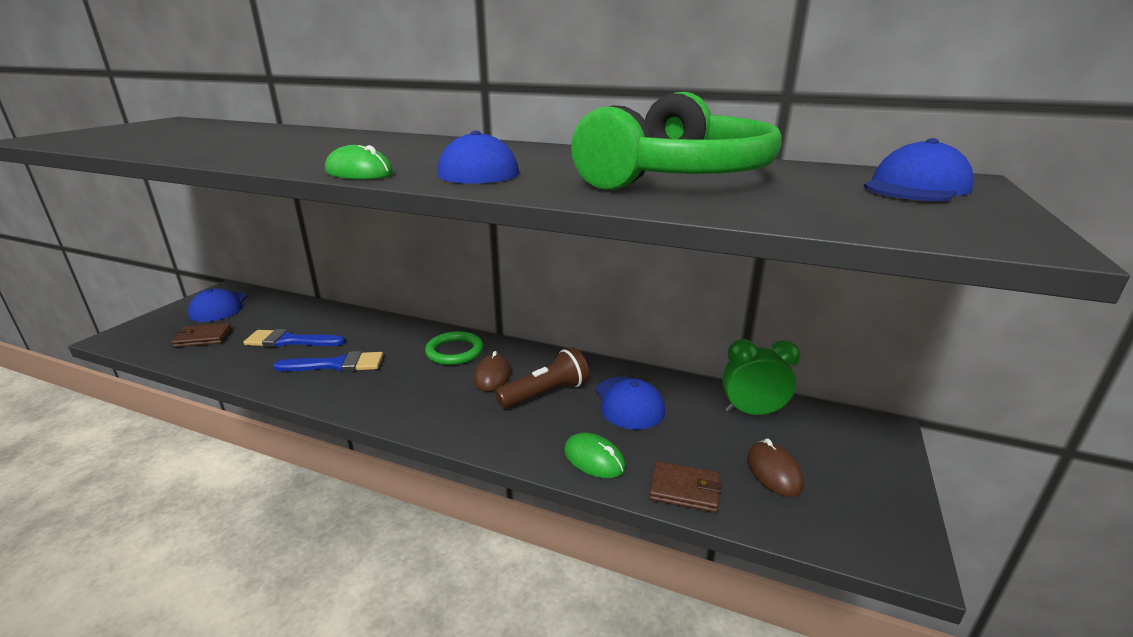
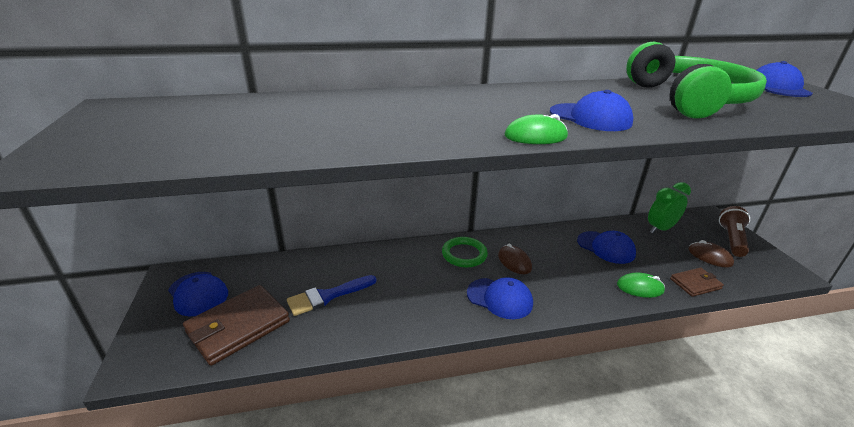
camera: 35 degrees left, 5 degrees up
brown wallet [172,323,232,347] -> brown wallet [183,285,290,366], size x1.81
blue brush [273,351,383,372] -> none
brown flashlight [495,347,589,409] -> brown flashlight moved to [719,206,750,257]
none -> blue cap [467,277,533,319]

